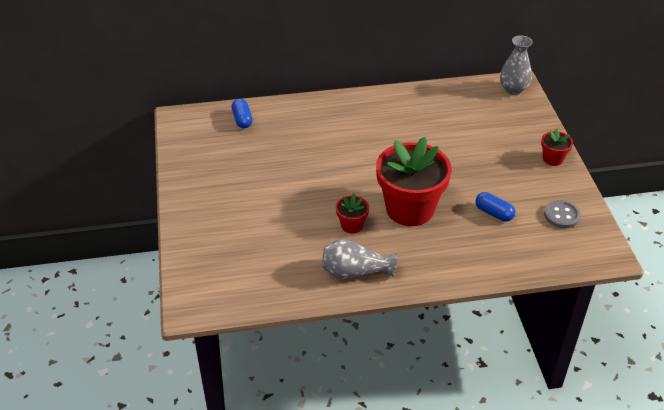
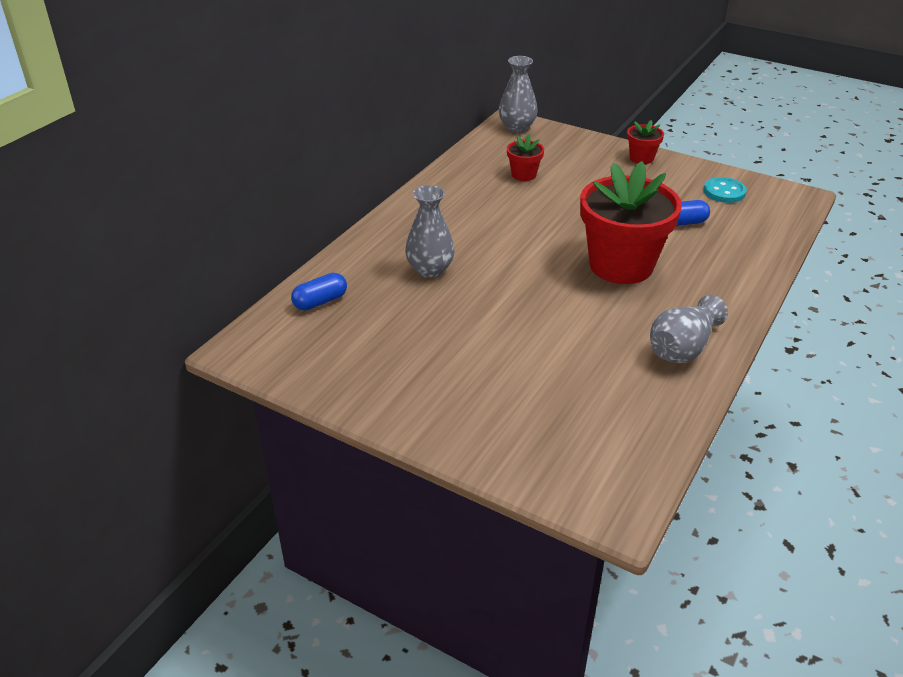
camera: 50 degrees left, 5 degrees down
blue capsule [231,98,253,128] -> blue capsule turned 60 degrees counterclockwise [291,273,347,311]
red flower pot [336,193,369,234] -> red flower pot moved to [507,134,544,181]
grey button [544,200,581,228] -> turquoise button [704,177,747,203]
none -> grey vase [405,185,455,278]

